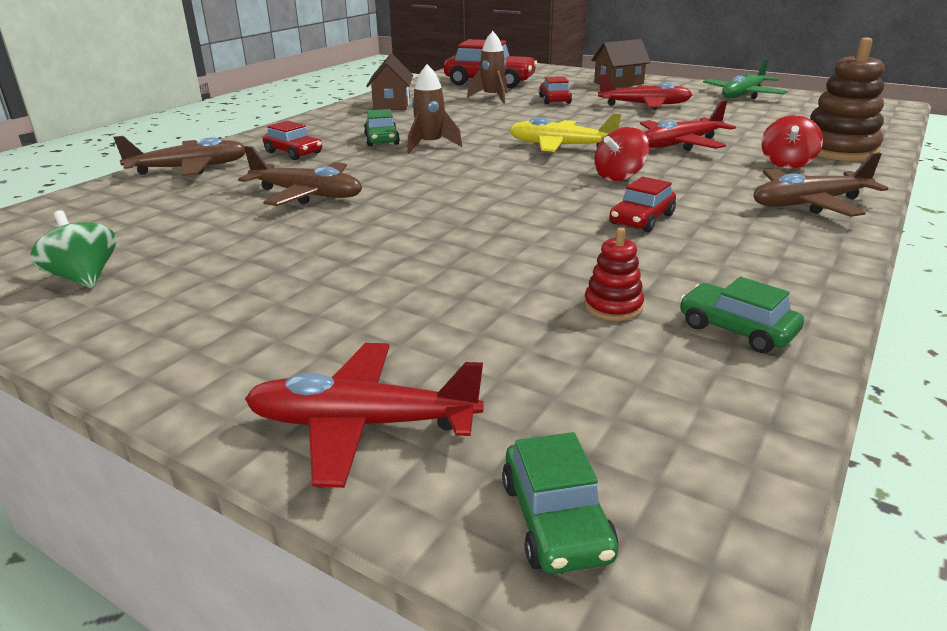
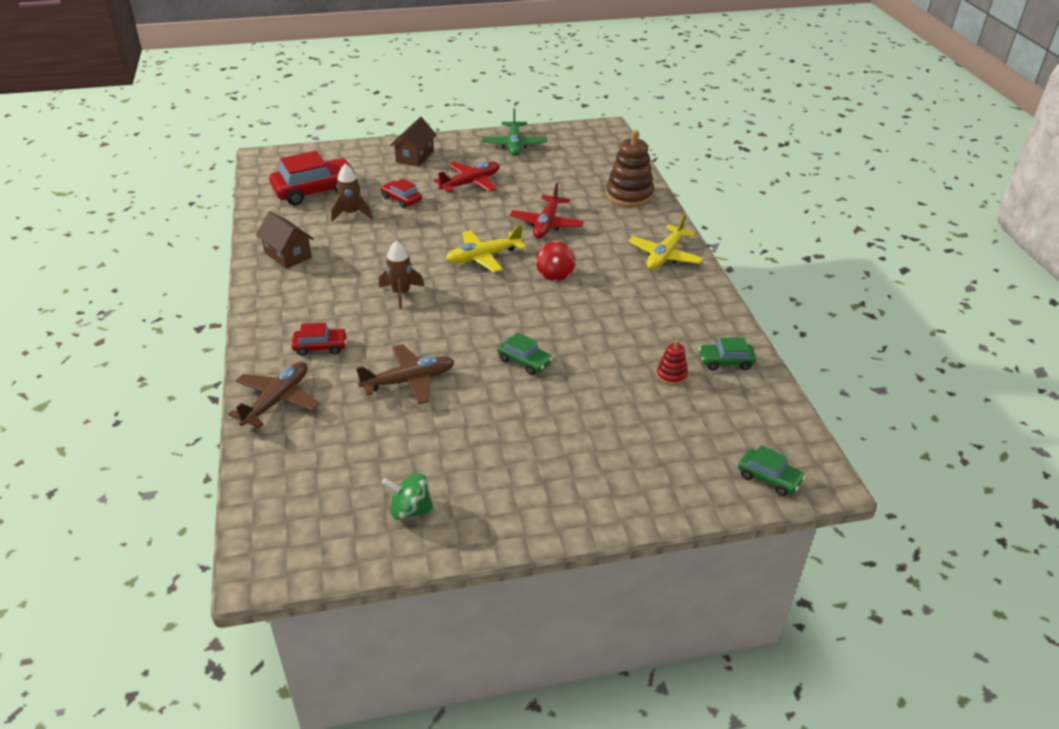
camera: 45 degrees left, 10 degrees up
red plane [245,343,484,488] -> none
green car [364,109,400,146] -> green car moved to [497,332,553,375]
red car [609,177,676,232] -> none
brown plane [754,153,888,217] -> yellow plane [628,214,704,270]
red spinning top [761,115,823,169] -> none

